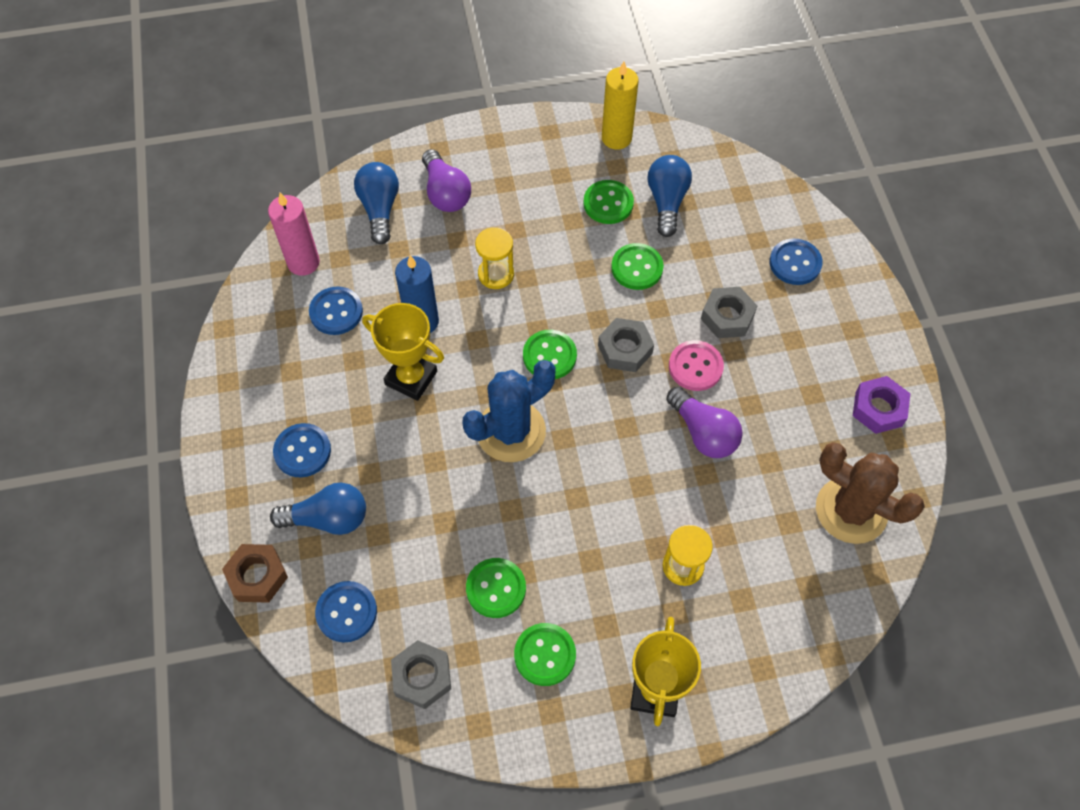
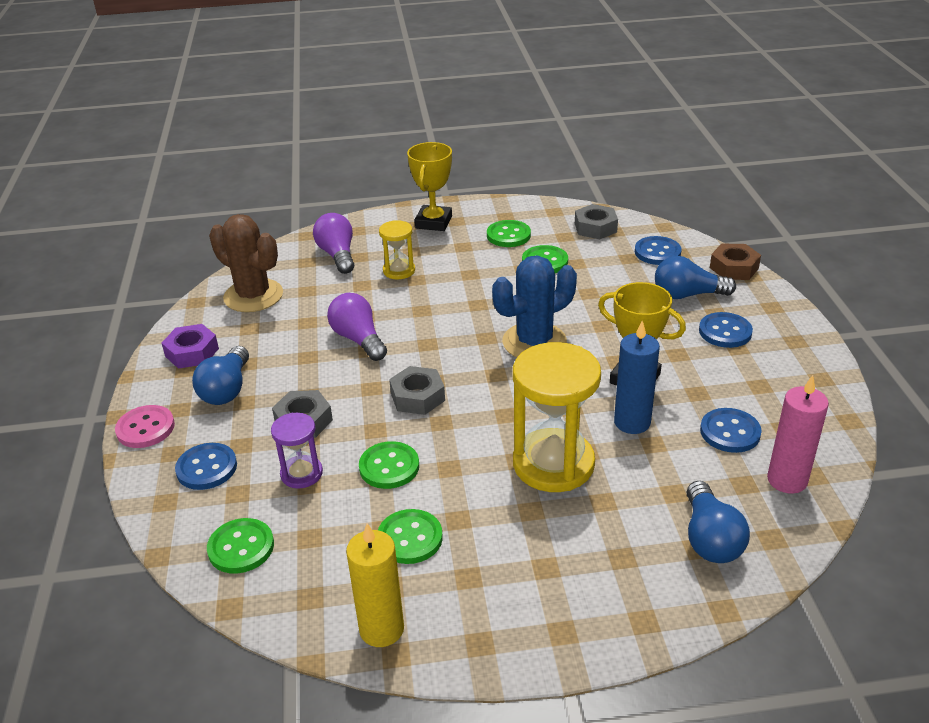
camera: 175 degrees left, 25 degrees down
purple light bulb [422,149,471,212] -> purple light bulb moved to [313,213,354,274]
yellow hourglass [475,227,514,289] -> yellow hourglass [513,342,601,492], size x1.93
green button [523,330,577,379] -> green button moved to [207,518,274,574]
blue light bulb [647,155,692,237] -> blue light bulb moved to [192,346,249,405]
pink button [669,340,724,391] -> pink button moved to [115,405,175,448]
none -> purple hourglass [271,413,323,489]

